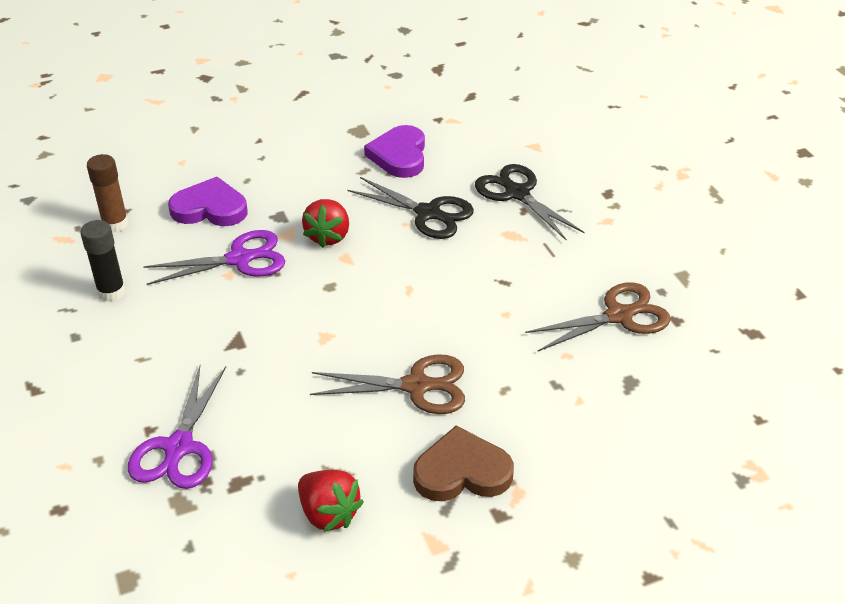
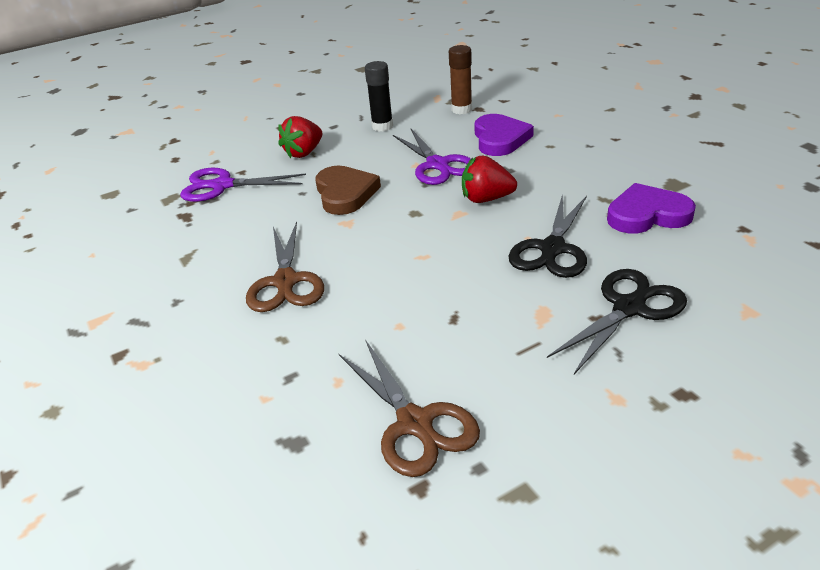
camera: 85 degrees right, 5 degrees down
red strawberry [298,470,364,533] -> red strawberry moved to [278,116,322,158]
brown heart [413,426,514,501] -> brown heart moved to [315,165,381,215]

